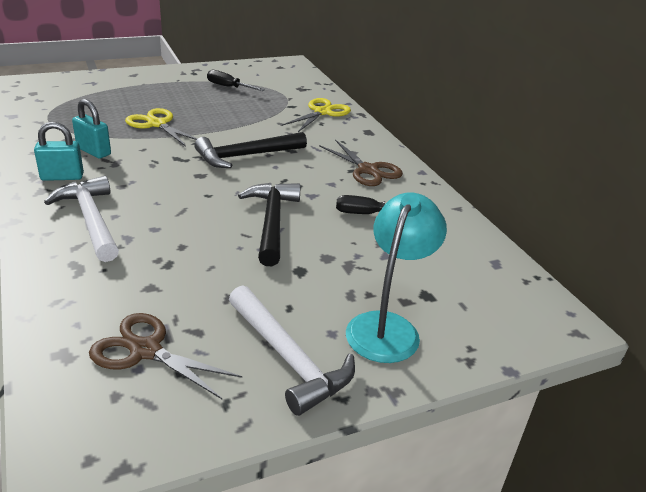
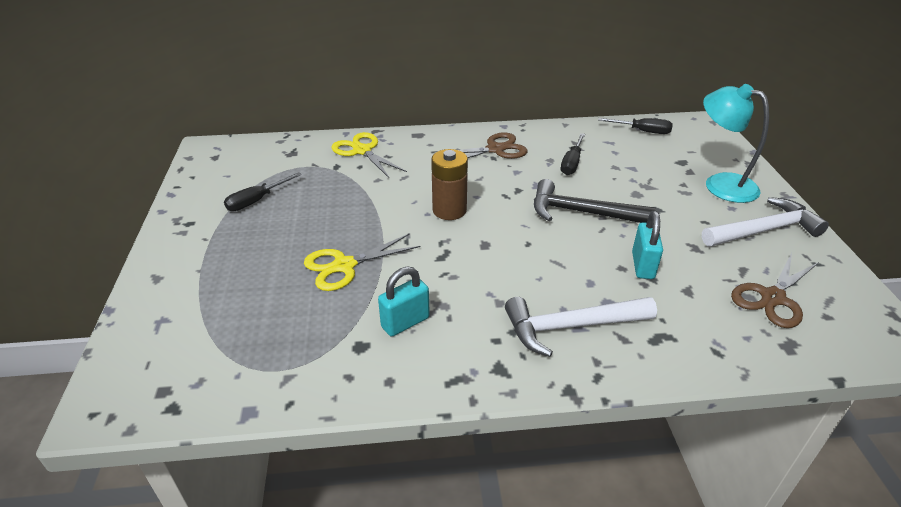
camera: 70 degrees left, 5 degrees up
turquoise padlock [34,122,84,181] -> turquoise padlock moved to [632,211,663,279]
black hammer [194,132,307,168] -> brown battery [431,149,468,220]
none -> black screwdriver [598,118,673,134]

